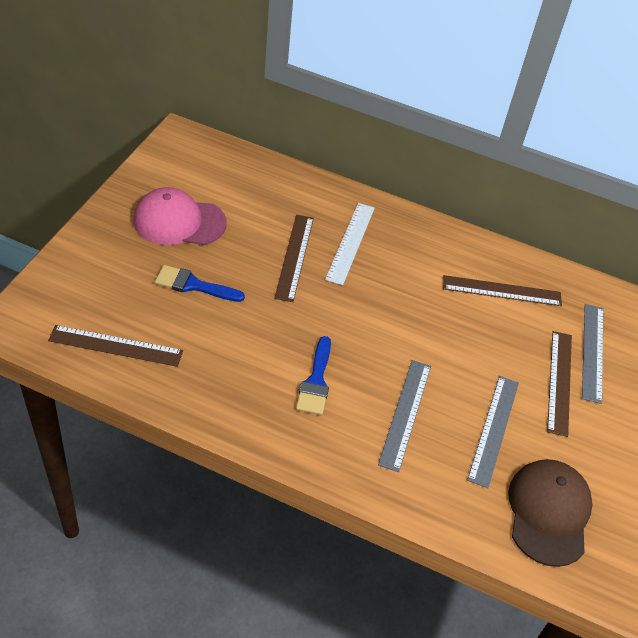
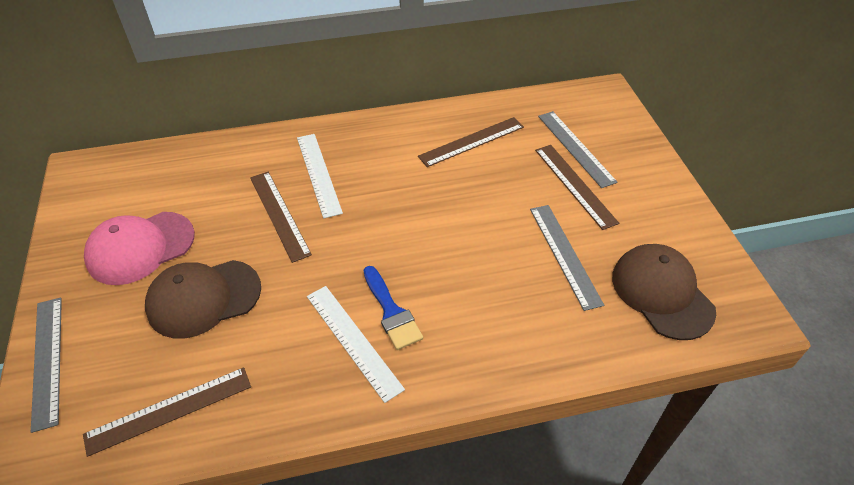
camera: 30 degrees left, 0 degrees up
blue brush [155,265,245,302] -> brown cap [145,260,261,339]
grey ruler [378,360,431,472] -> grey ruler moved to [31,298,62,433]
none -> white ruler [307,286,405,403]

